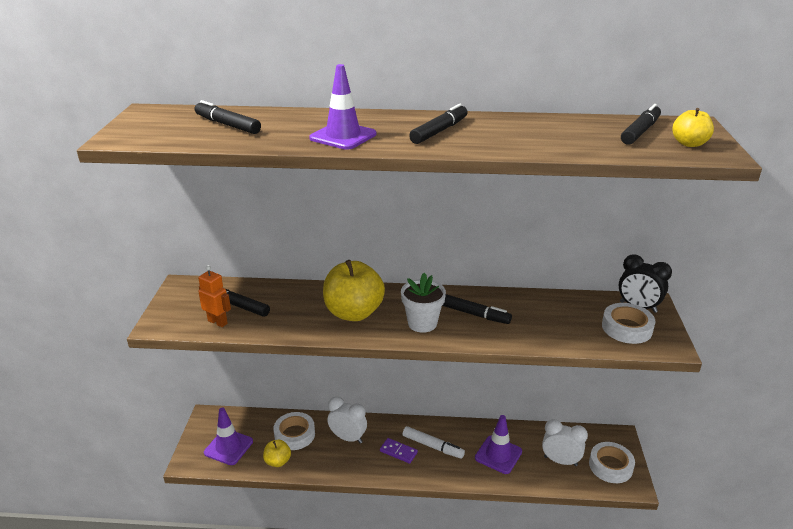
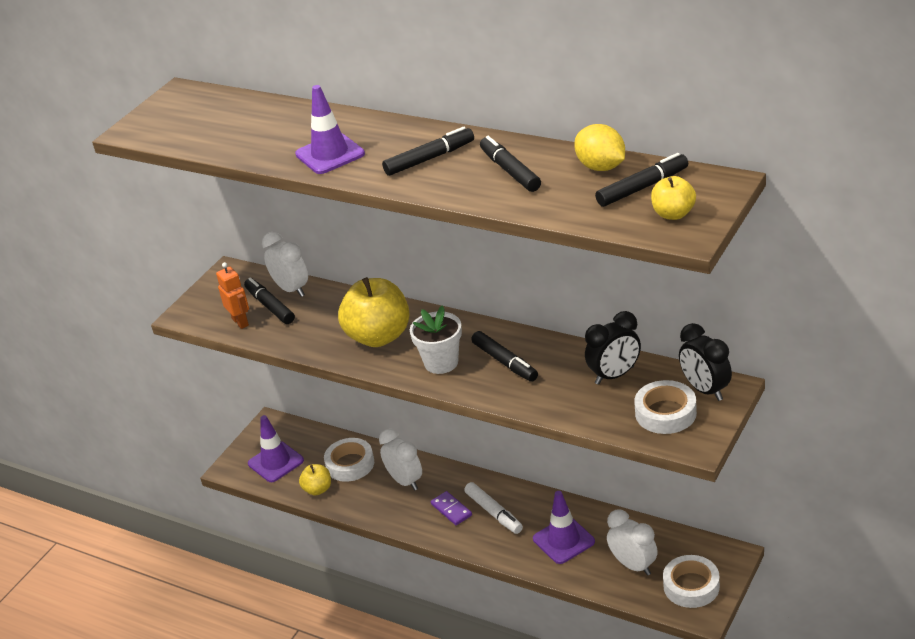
camera: 30 degrees right, 5 degrees up
black marker [195,100,261,134] -> black marker moved to [480,136,541,192]
none -> white clock [262,232,308,297]
none -> yellow lemon [574,124,625,171]
none -> black clock [585,311,641,385]

